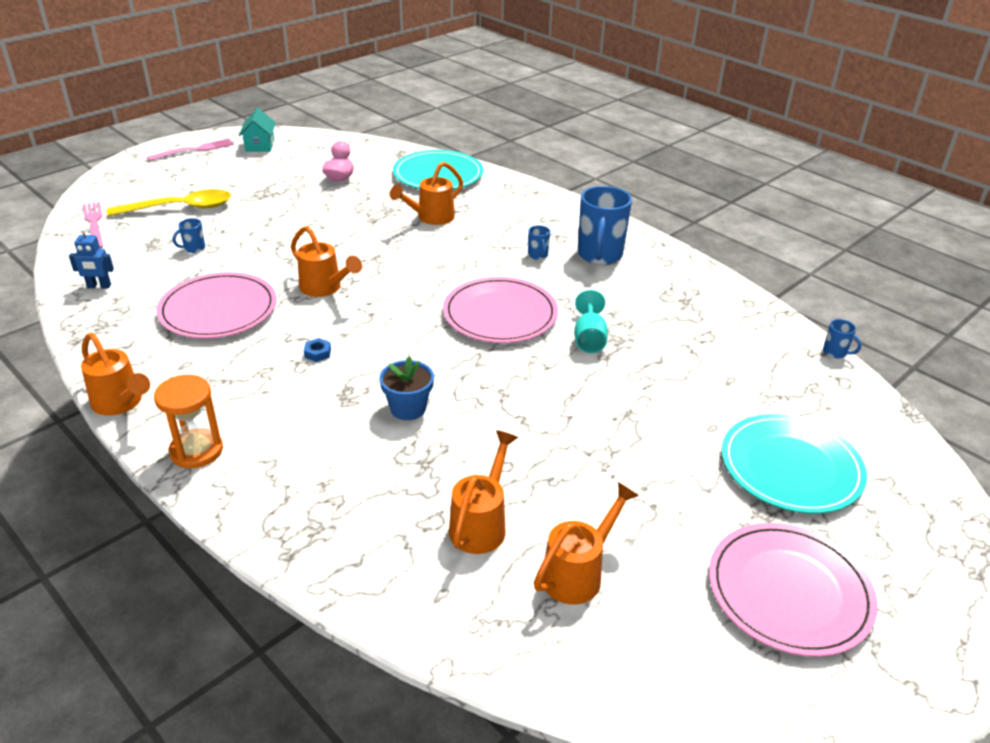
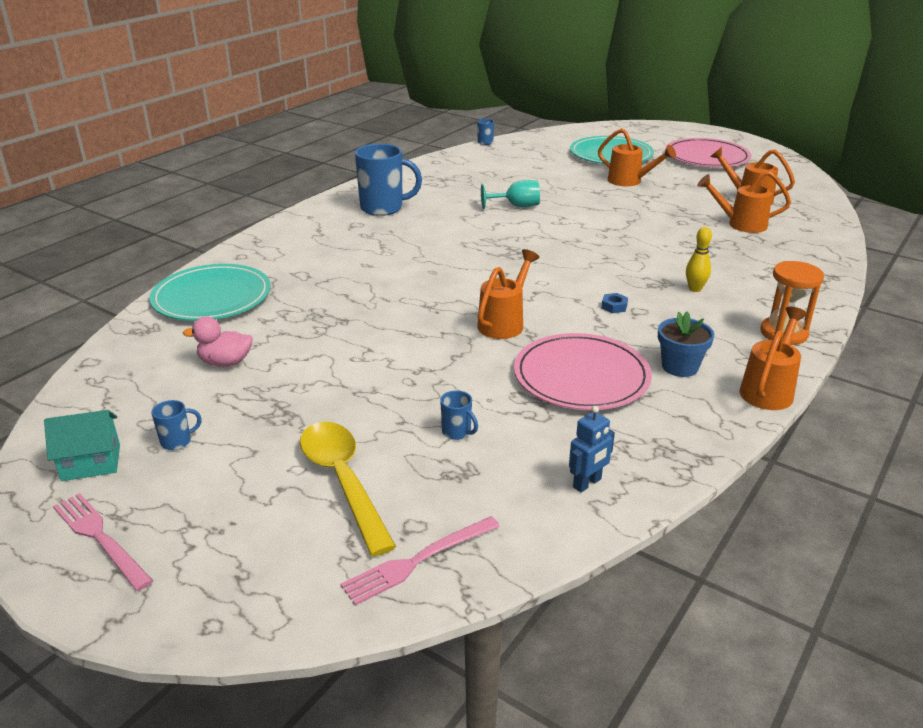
camera: 100 degrees left, 5 degrees down
blue robot [69,228,114,289] -> blue robot turned 60 degrees clockwise [569,406,615,492]
blue flower pot [379,356,434,420] -> blue flower pot moved to [658,311,714,377]
orange watering can [390,162,463,225] -> orange watering can moved to [598,128,676,186]
pink plate [443,277,558,343] -> none
blue mug [528,225,550,260] -> blue mug moved to [151,400,202,450]
none -> yellow bowling pin [686,227,712,292]

